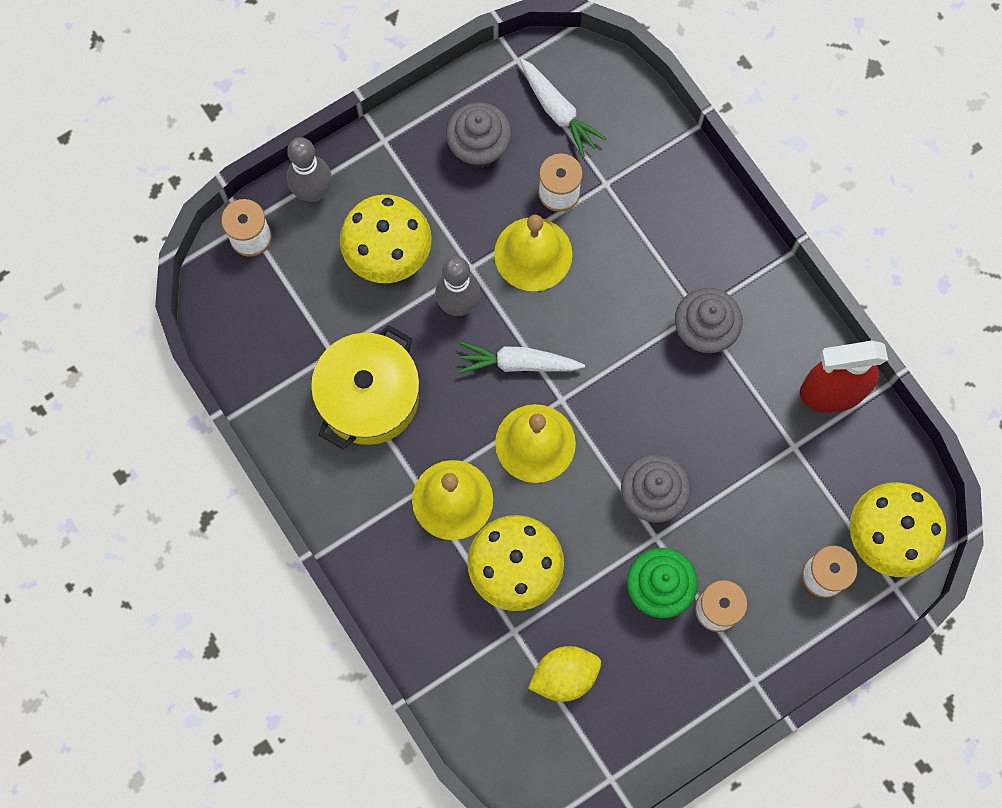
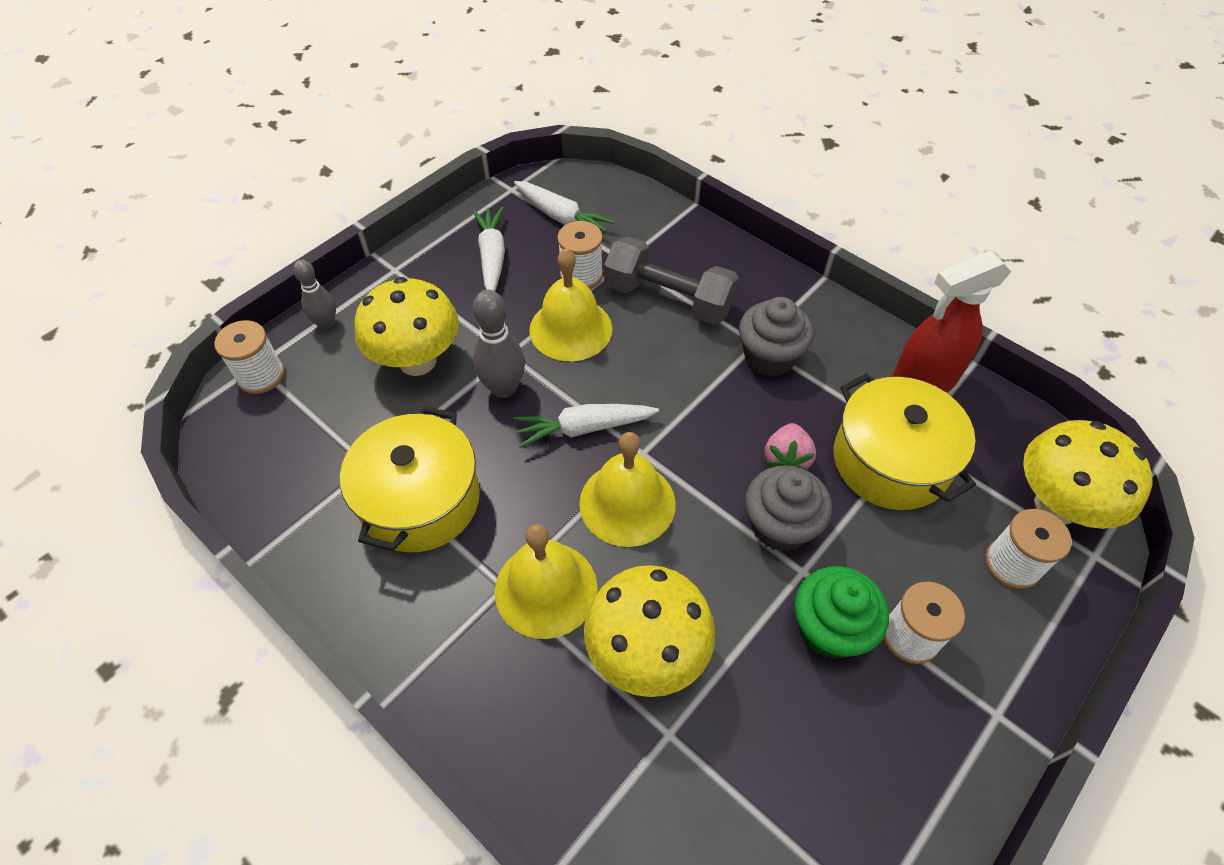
camera: 15 degrees left, 20 degrees down
grey bowling pin [287,137,332,202] -> grey bowling pin [293,260,336,330], size x0.67
grey cupcake [446,102,512,169] -> white carrot [472,207,505,291]
yellow lemon [528,646,601,702] -> none
none -> grey dumbbell [604,236,739,325]
none -> pink strawberry [765,423,816,472]
none -> yellow pot [834,373,976,510]

